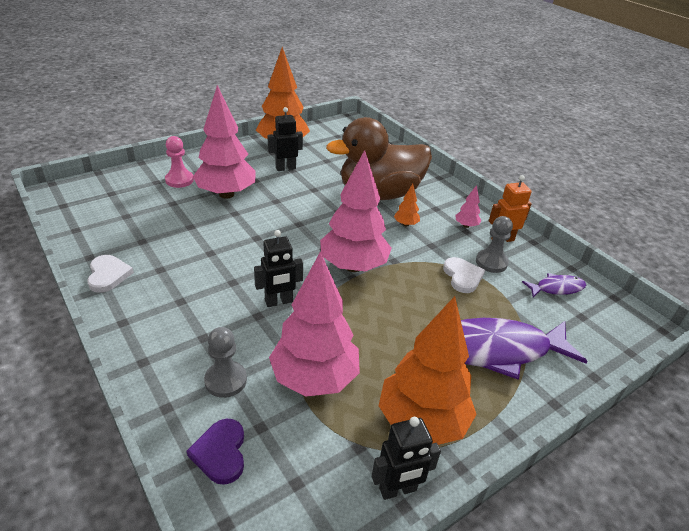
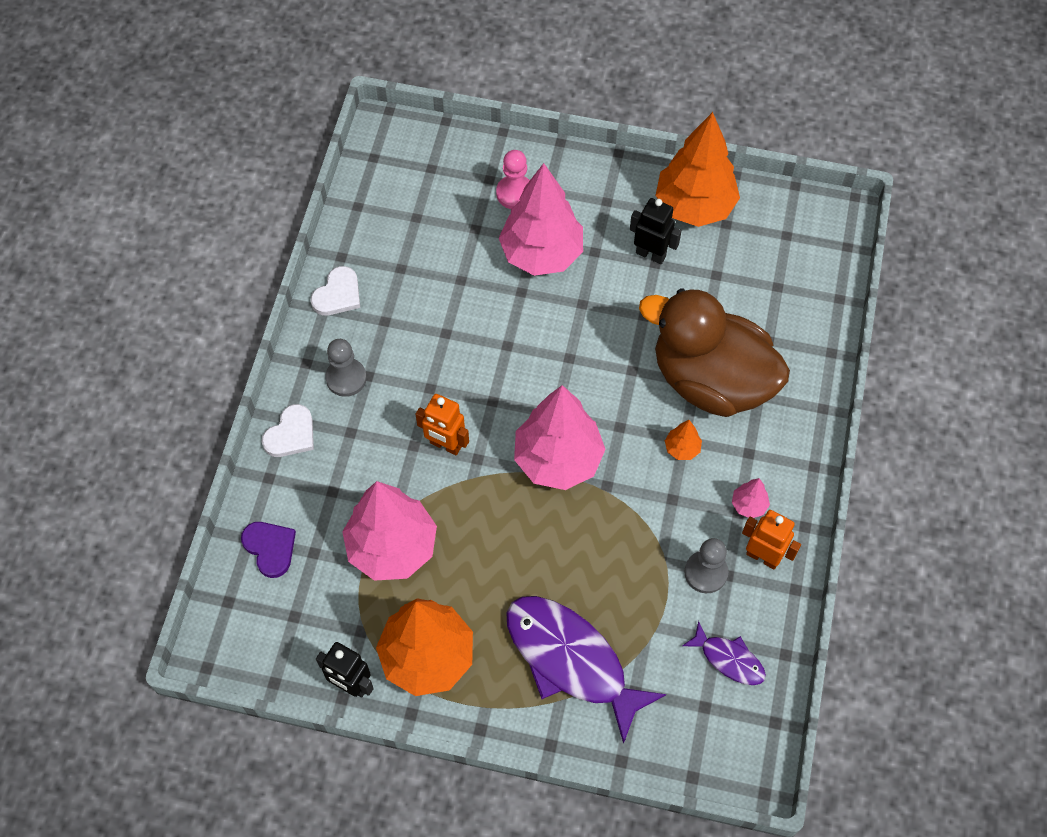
camera: 50 degrees right, 25 degrees up
purple heart [187,419,244,485] -> purple heart turned 105 degrees clockwise [241,522,296,578]
grey pawn [204,327,247,398] -> grey pawn moved to [325,339,367,397]
black robot [254,230,303,307] -> orange robot [416,394,469,455]
white heart [443,257,485,293] -> white heart moved to [262,404,314,457]

